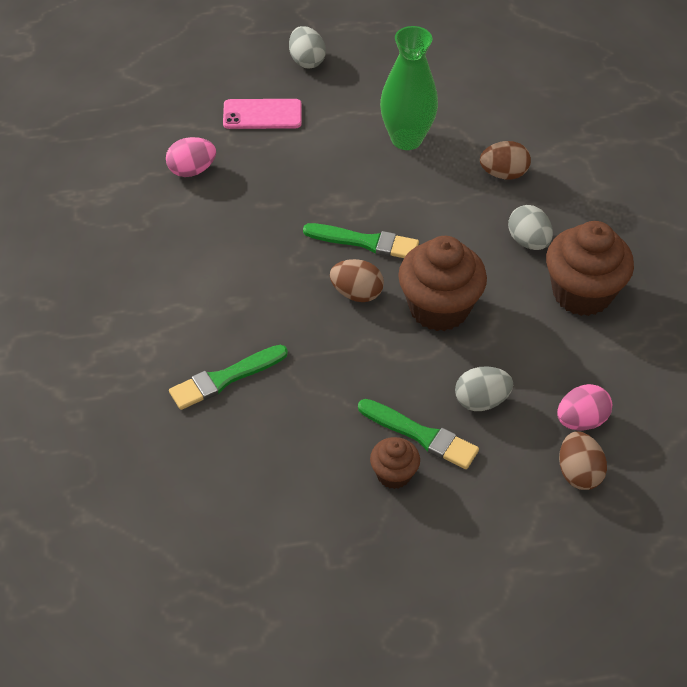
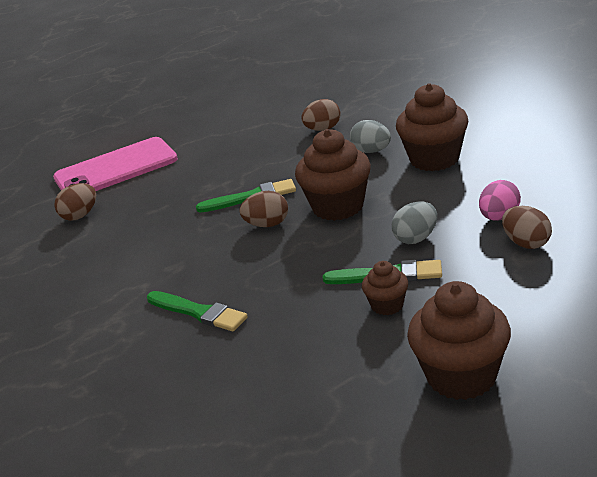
camera: 20 degrees left, 20 degrees down
pink egg [166,137,216,177] -> brown egg [54,183,96,221]
green brush [169,345,288,410] -> green brush turned 90 degrees counterclockwise [147,291,248,331]
pink phone [223,99,302,129] -> pink phone [53,137,178,191], size x1.76
grey egg [289,26,326,68] -> none
green vase [380,26,438,150] -> none
none -> brown cupcake [407,281,511,400]

